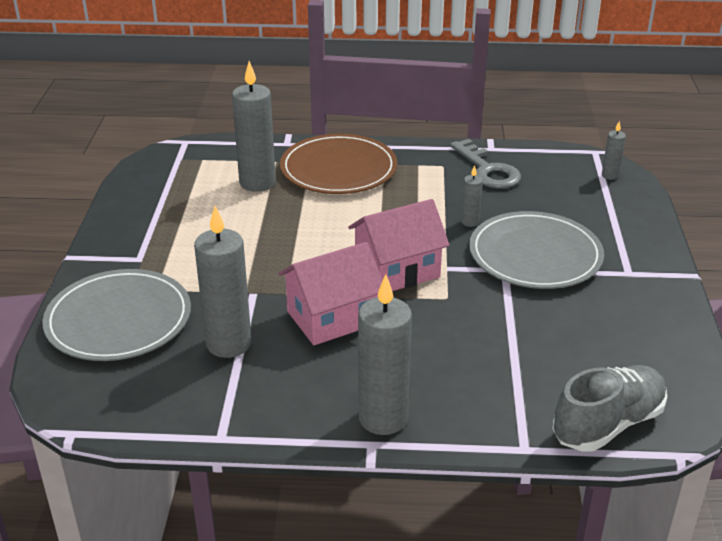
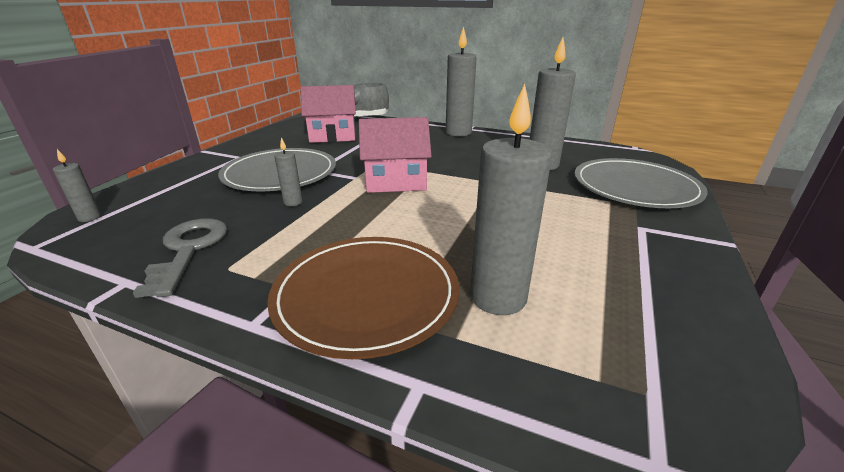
camera: 160 degrees left, 5 degrees down
pink house [278,242,382,345] -> pink house moved to [301,85,356,143]

